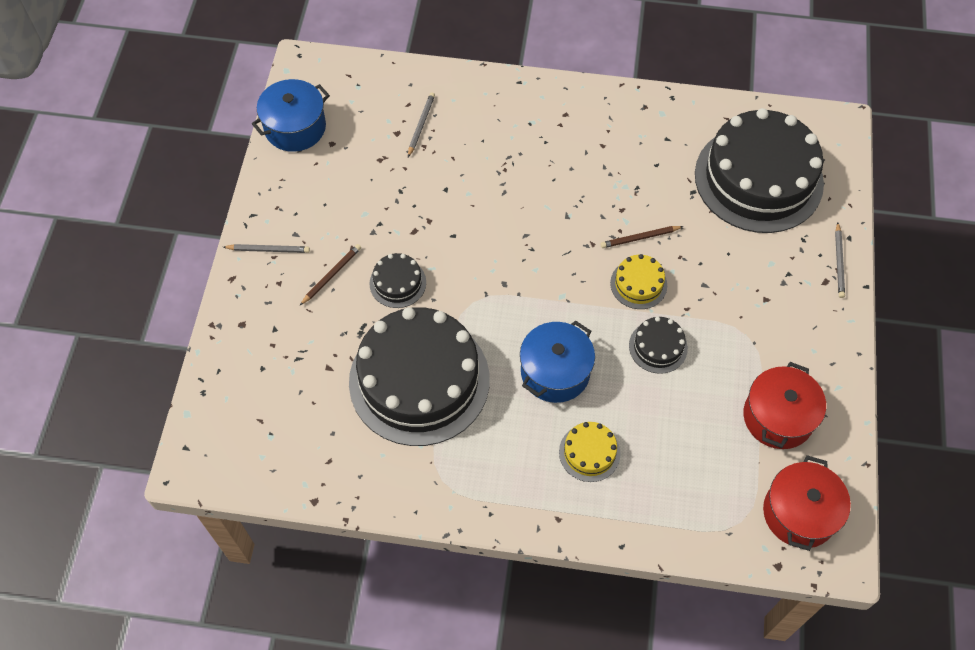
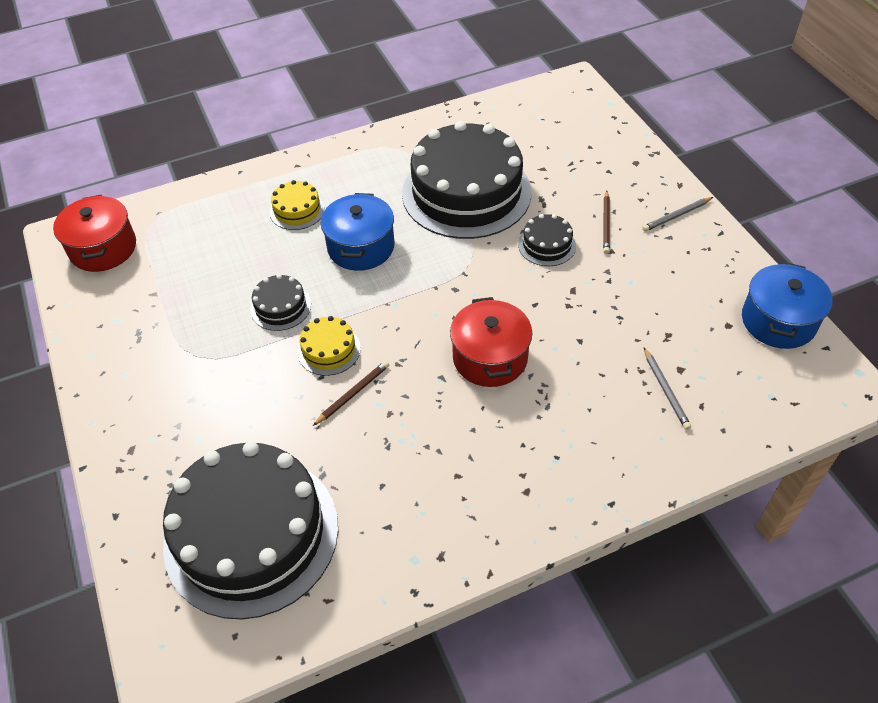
camera: 150 degrees right, 10 degrees down
red pot [743,362,826,449] -> red pot moved to [450,297,532,387]
grey pencil [835,222,845,298] -> none

